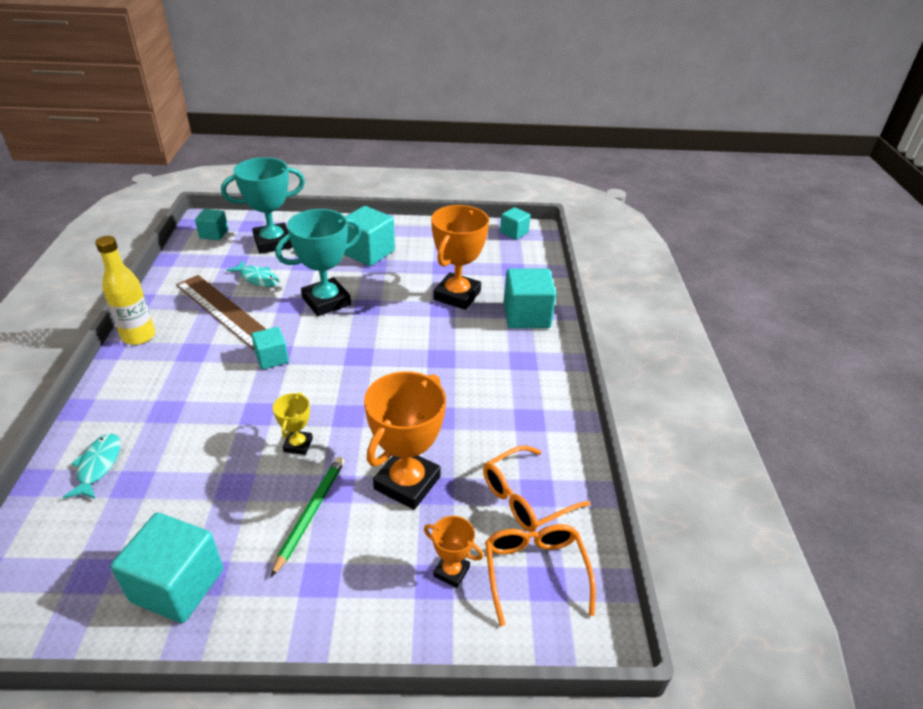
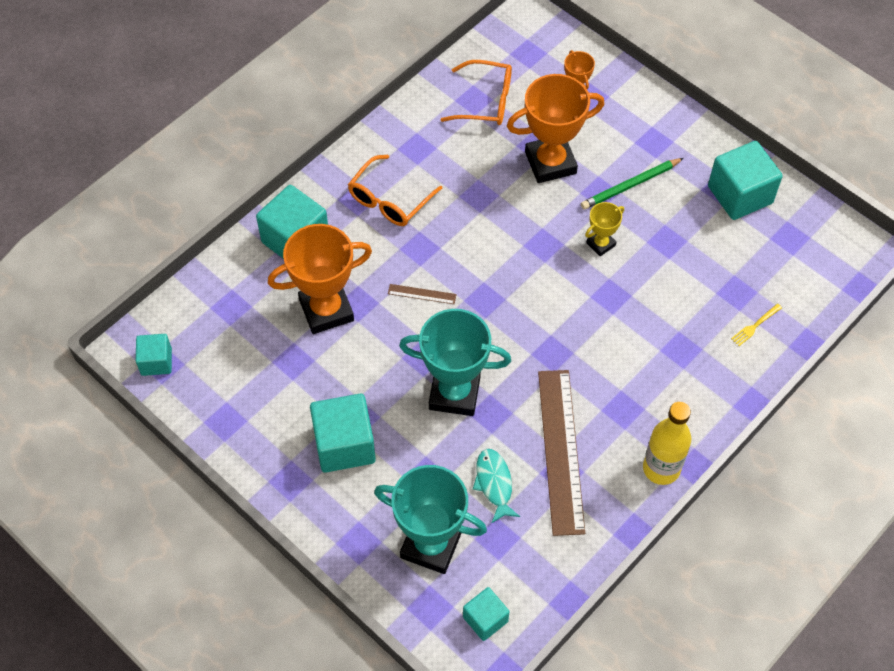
camera: 135 degrees left, 20 degrees up
turquoise fish [63,434,120,499] -> yellow fork [731,304,782,346]
turquoise cube [251,327,289,369] -> none
orange glasses [485,524,596,626] -> orange glasses moved to [348,155,443,226]
none -> brown ruler [388,284,457,304]

